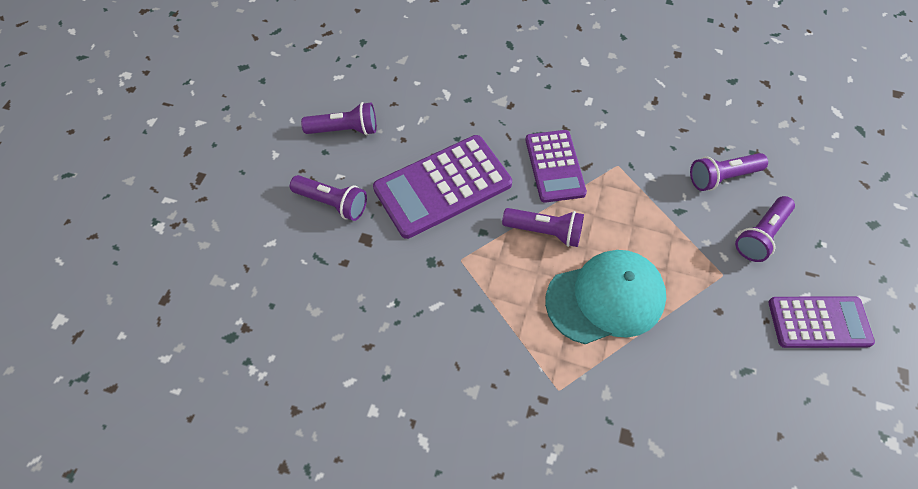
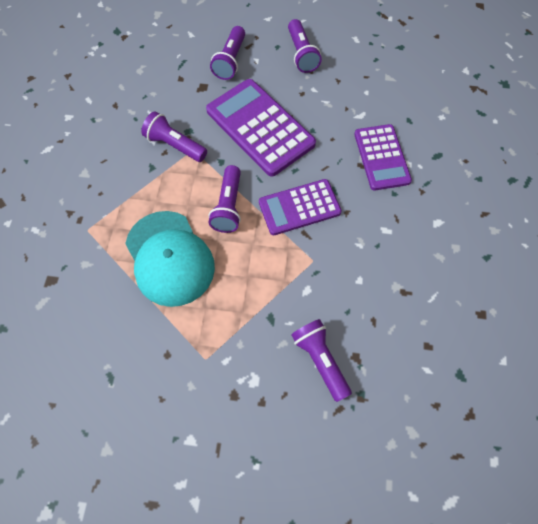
camera: 80 degrees right, 5 degrees up
purple flashlight [735,196,795,262] -> purple flashlight moved to [141,111,207,162]
purple calculator [768,296,875,348] -> purple calculator moved to [354,124,412,190]

